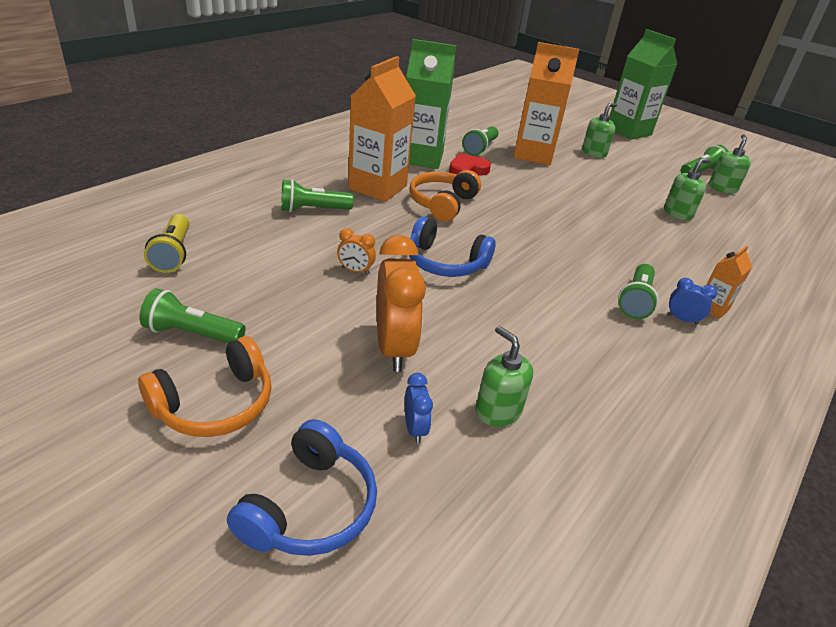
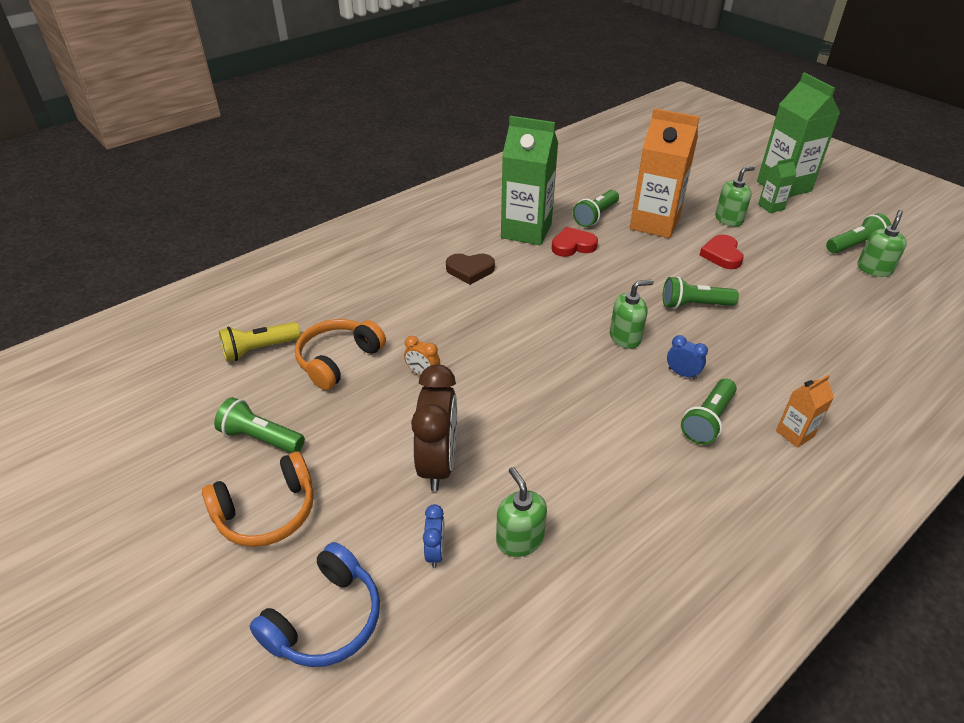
camera: 15 degrees right, 5 degrees up
yellow flashlight [144,214,190,273] -> yellow flashlight turned 60 degrees clockwise [219,322,301,362]
green flashlight [281,179,354,212] -> green flashlight moved to [663,276,739,309]
orange carton [348,56,416,202] -> brown heart [446,253,495,285]
orange clock [377,235,426,372] -> brown clock [411,365,457,491]
orange headphones [409,170,481,222] -> orange headphones moved to [295,319,386,390]
blue headphones [409,216,496,277] -> none
green soap dispenser [664,159,711,221] -> green soap dispenser moved to [610,280,654,349]
blue clock [667,278,717,325] -> blue clock moved to [667,335,708,380]
none -> red heart [700,235,744,269]
none -> green carton [758,158,797,213]

